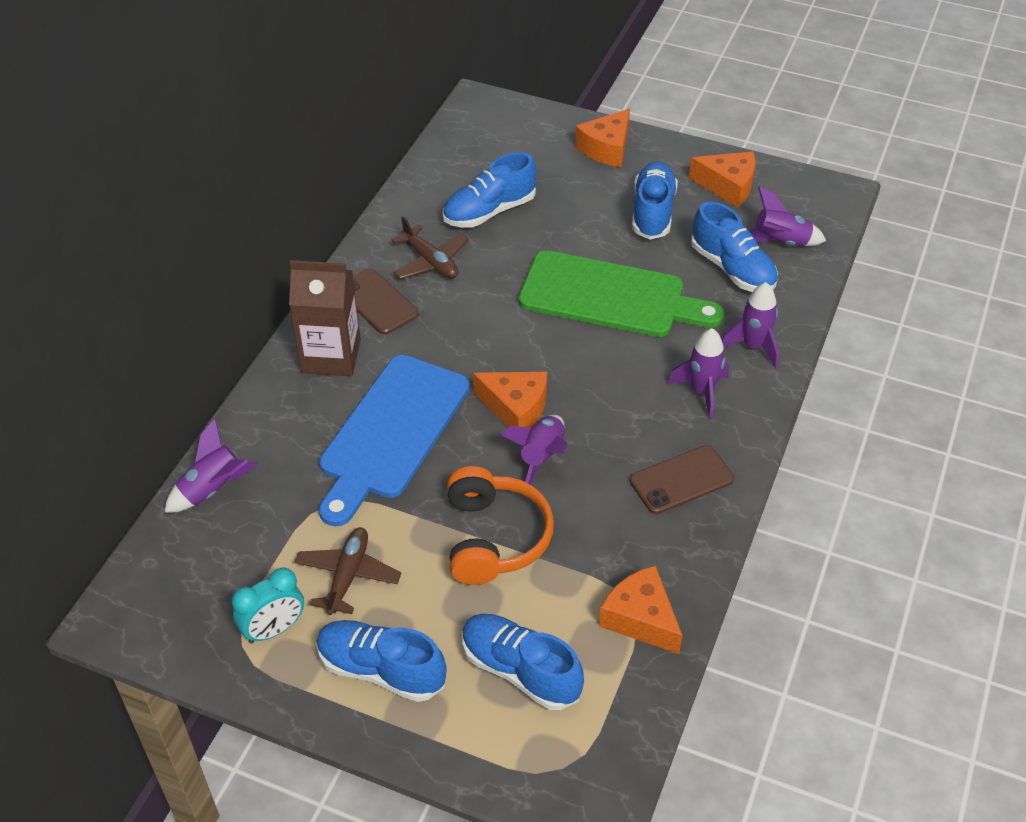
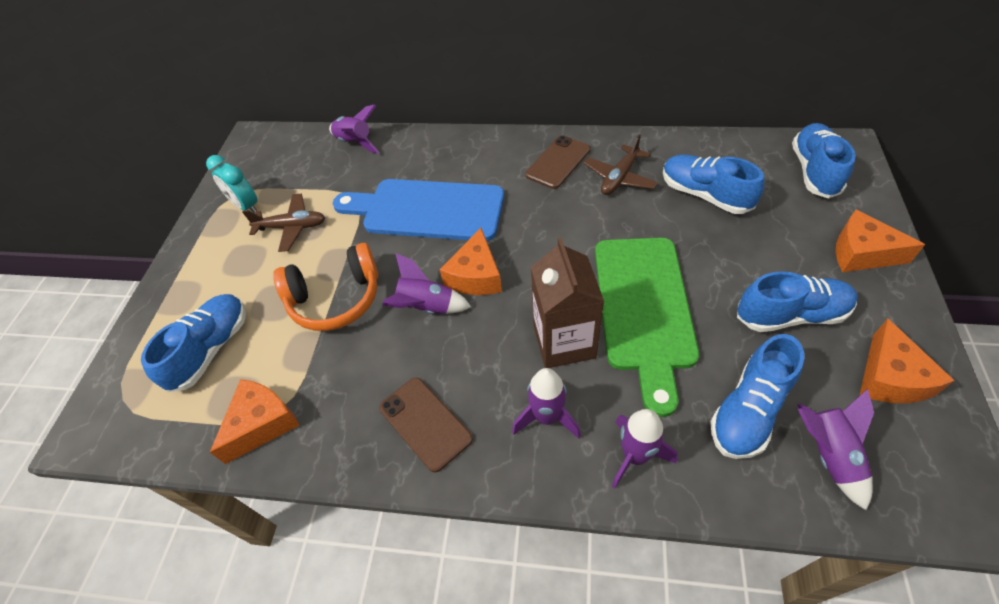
camera: 80 degrees right, 5 degrees up
brown carton [289,260,361,376] -> brown carton moved to [531,237,604,368]
blue shoe [316,620,446,702] -> blue shoe moved to [792,123,856,199]

